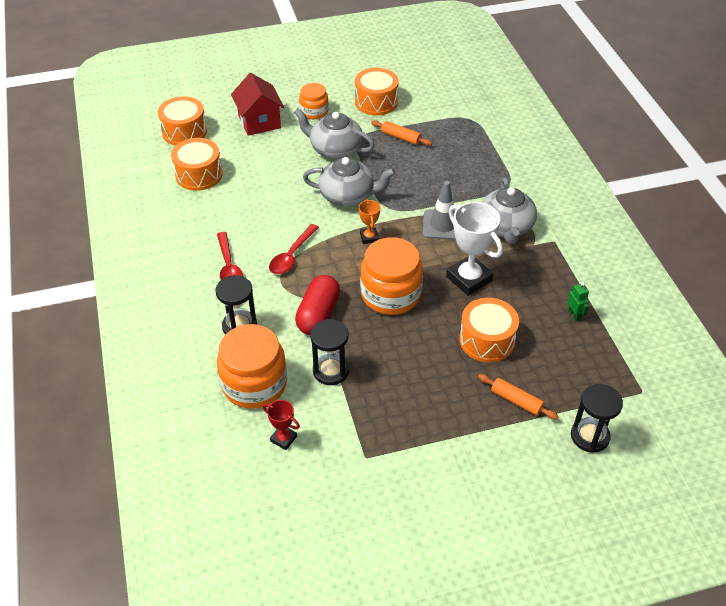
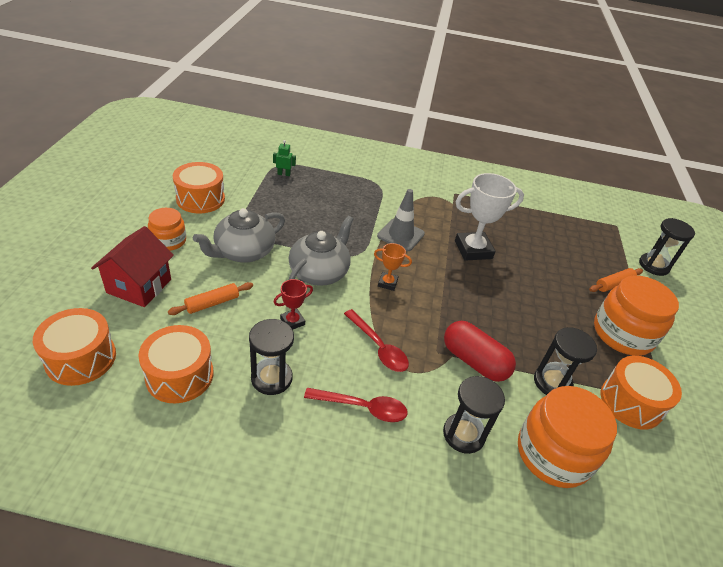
camera: 70 degrees left, 5 degrees down
red house [231,73,284,136] -> red house turned 75 degrees counterclockwise [91,226,174,307]
red trophy [263,400,300,450] -> red trophy moved to [273,279,313,330]
orange jar [360,237,423,315] -> orange jar moved to [594,275,679,356]
orange rolling pin [371,120,432,146] -> orange rolling pin moved to [168,282,253,315]
orange drum [459,298,519,363] -> orange drum moved to [601,356,682,430]
grey teapot [482,177,537,244] -> none
green robot [567,282,589,321] -> green robot moved to [273,140,296,176]
none -> black hourglass [249,319,294,395]

